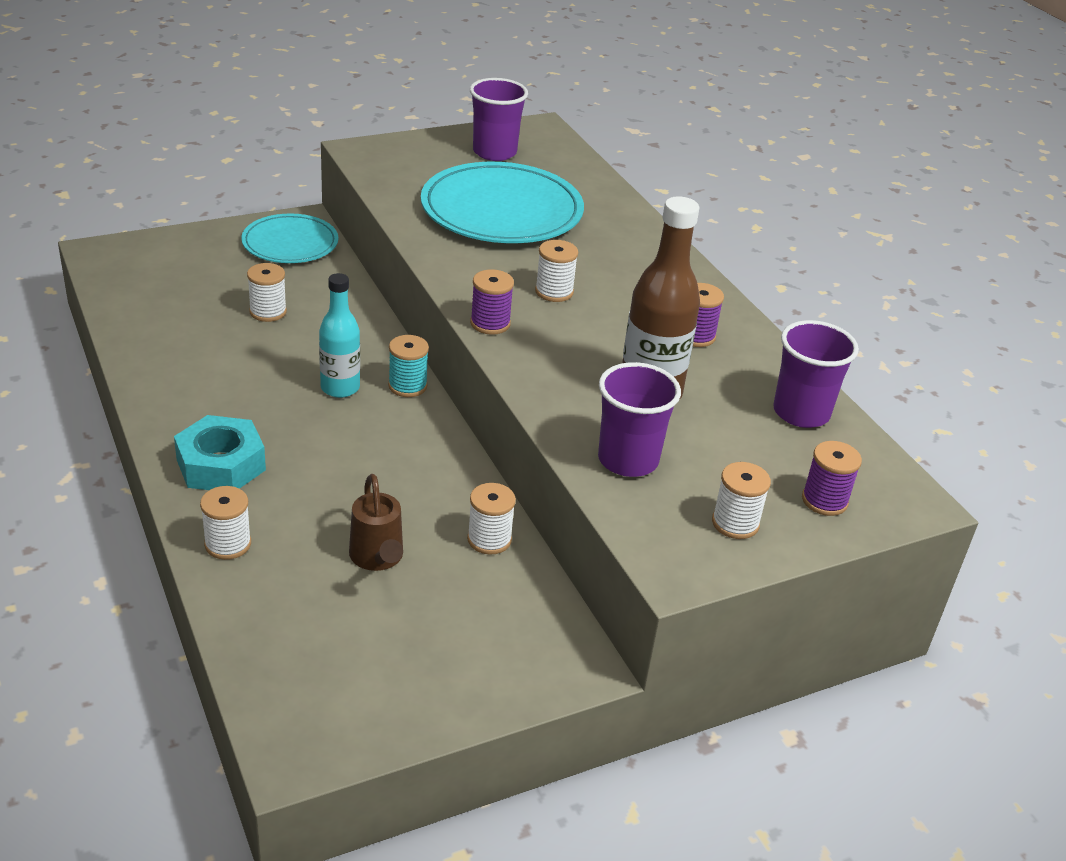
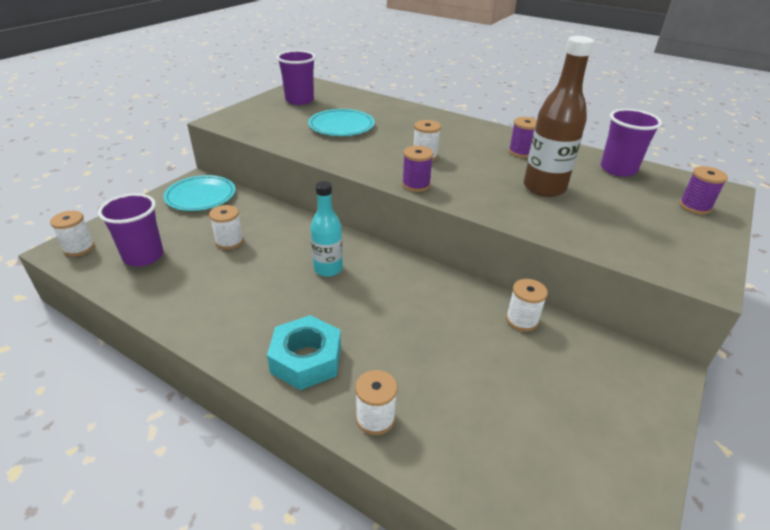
camera: 30 degrees left, 0 degrees up
brown watering can [349,474,403,571] -> none
turquoise spool [388,335,429,397] -> none
turquoise plate [421,162,584,243] -> turquoise plate [308,109,375,136], size x0.61
purple cup [598,362,681,477] -> purple cup moved to [98,193,164,266]
white spool [712,462,771,539] -> white spool moved to [50,211,95,257]

